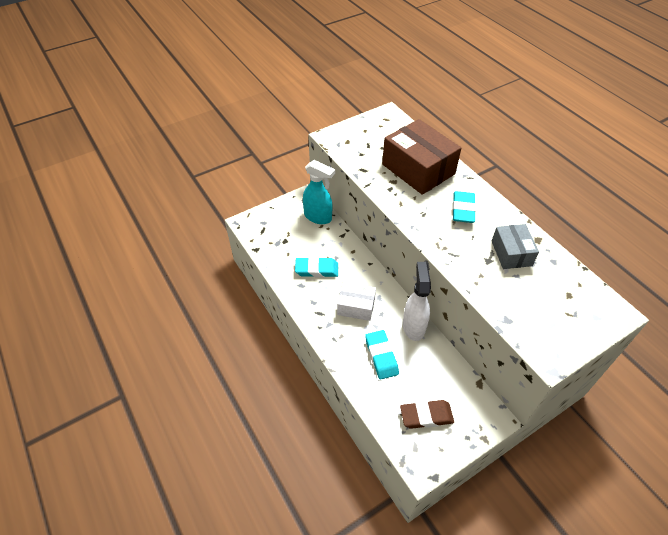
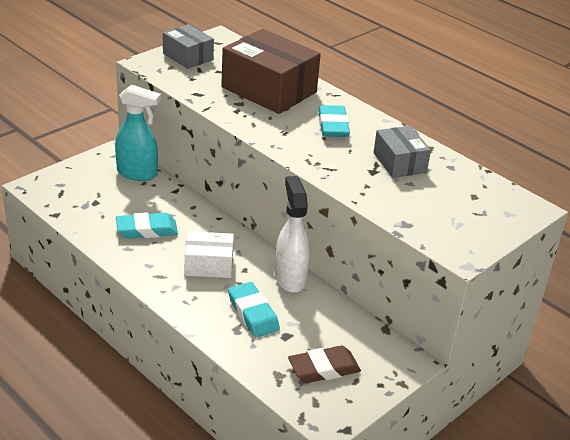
camera: 15 degrees left, 15 degrees down
none -> grey box [163,24,214,69]

